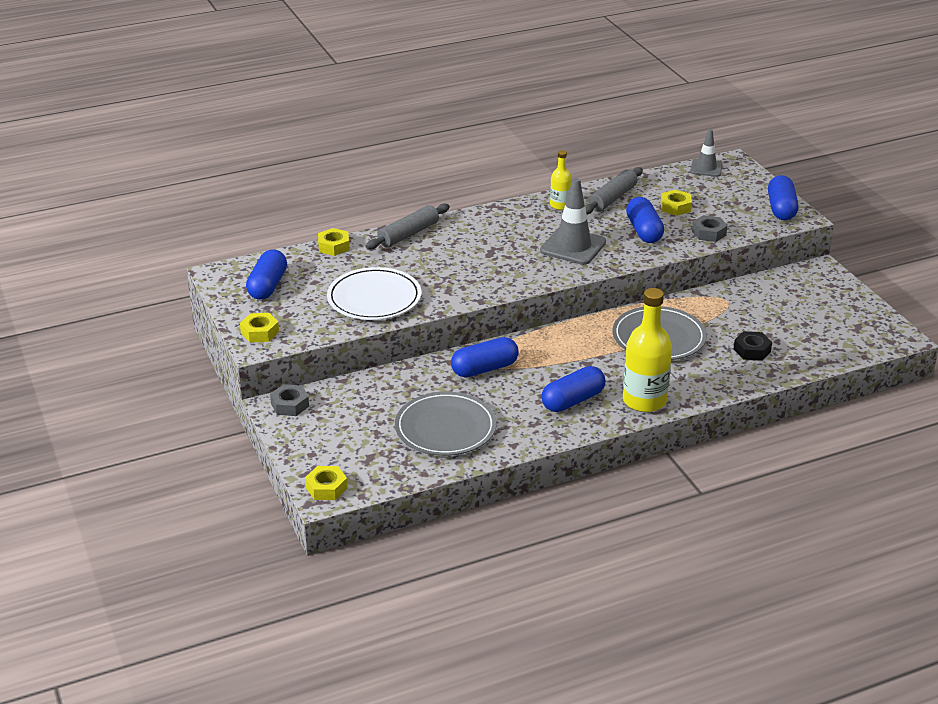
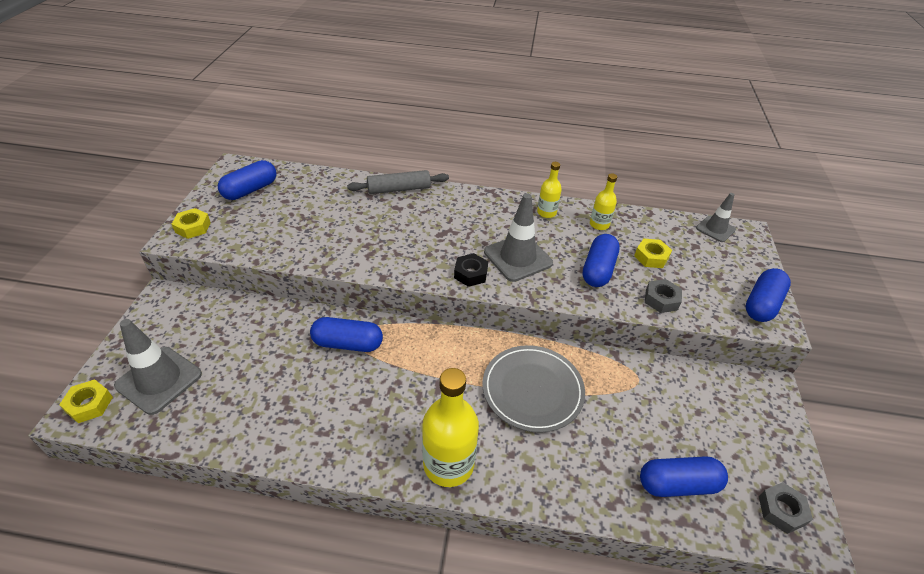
camera: 30 degrees right, 10 degrees up
grey nut [270,384,309,416] -> grey nut moved to [759,482,813,534]
yellow nut [318,228,349,256] -> none
white plate [327,267,421,320] -> none
grey plate [395,392,497,456] -> none
blue capsule [541,366,605,412] -> blue capsule moved to [640,456,728,497]
grey rolling pin [585,167,643,214] -> yellow bottle [590,173,617,230]
black nut [733,331,772,361] -> black nut moved to [454,253,488,287]
none -> grey traffic cone [114,319,202,415]

